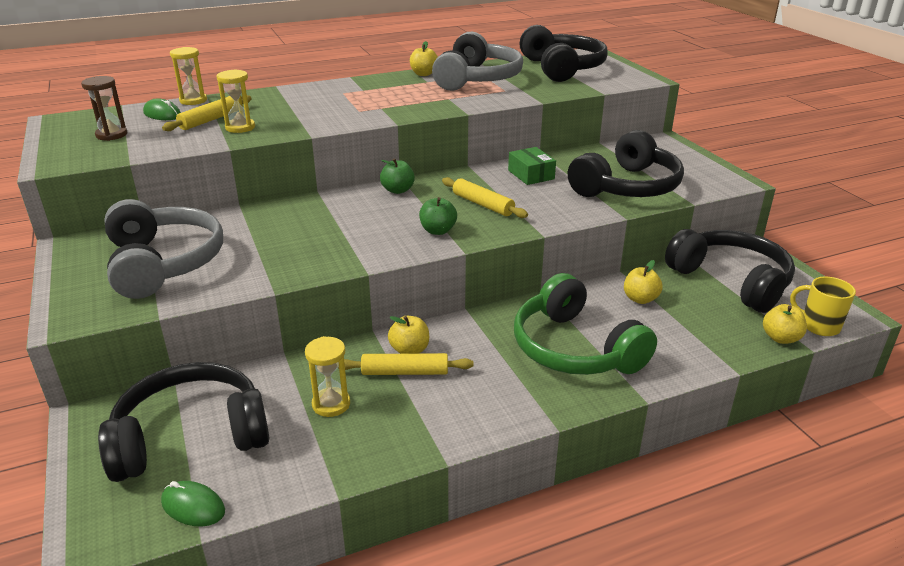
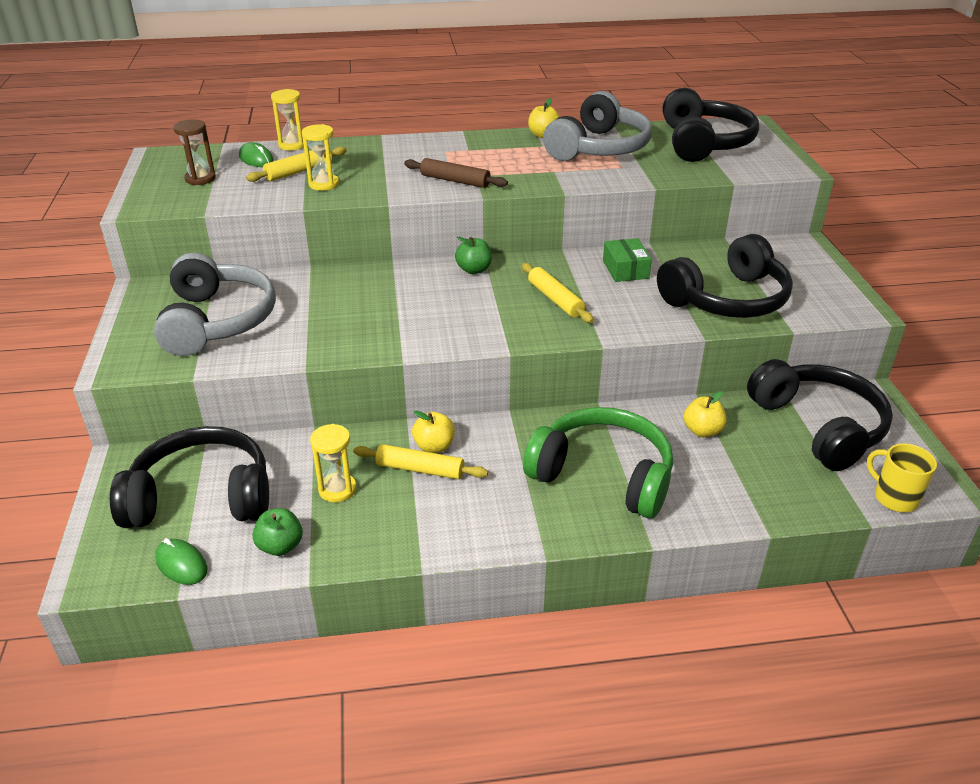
camera: 15 degrees right, 5 degrees up
green apple [419,197,457,235] -> green apple moved to [252,508,303,556]
green headphones [514,273,657,375] -> green headphones turned 135 degrees clockwise [523,407,673,518]
yellow apple [763,304,807,344] -> none
none -> brown rolling pin [404,158,508,188]

